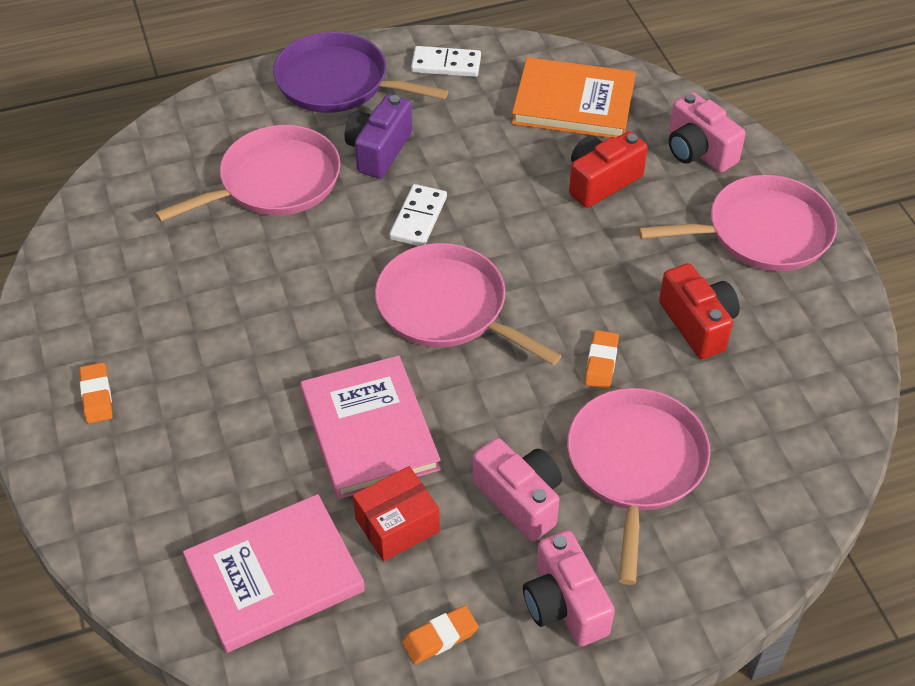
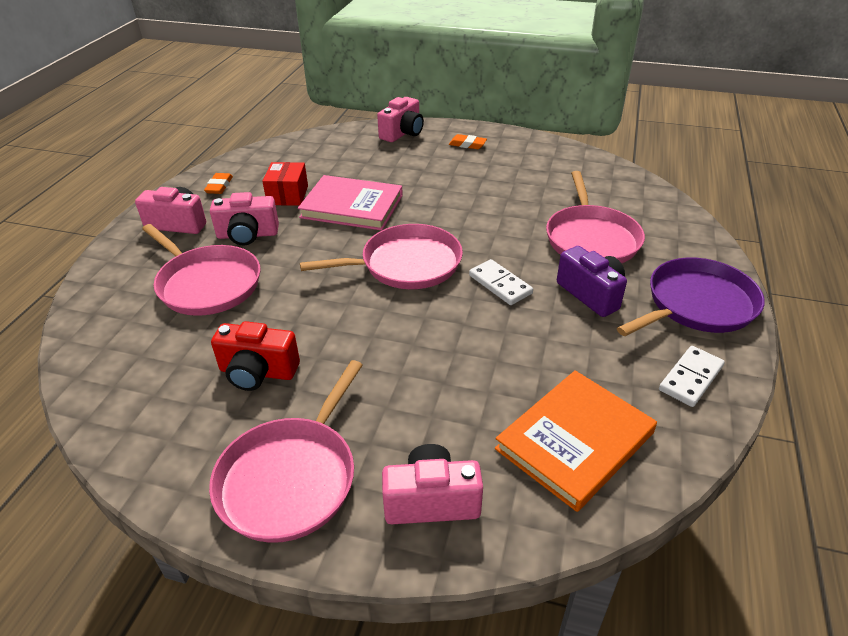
camera: 125 degrees right, 10 degrees down
pink book [183,494,365,653] -> none
red camera [569,131,648,208] -> none
orange eraser [585,330,619,389] -> none
none -> pink camera [377,97,424,142]

